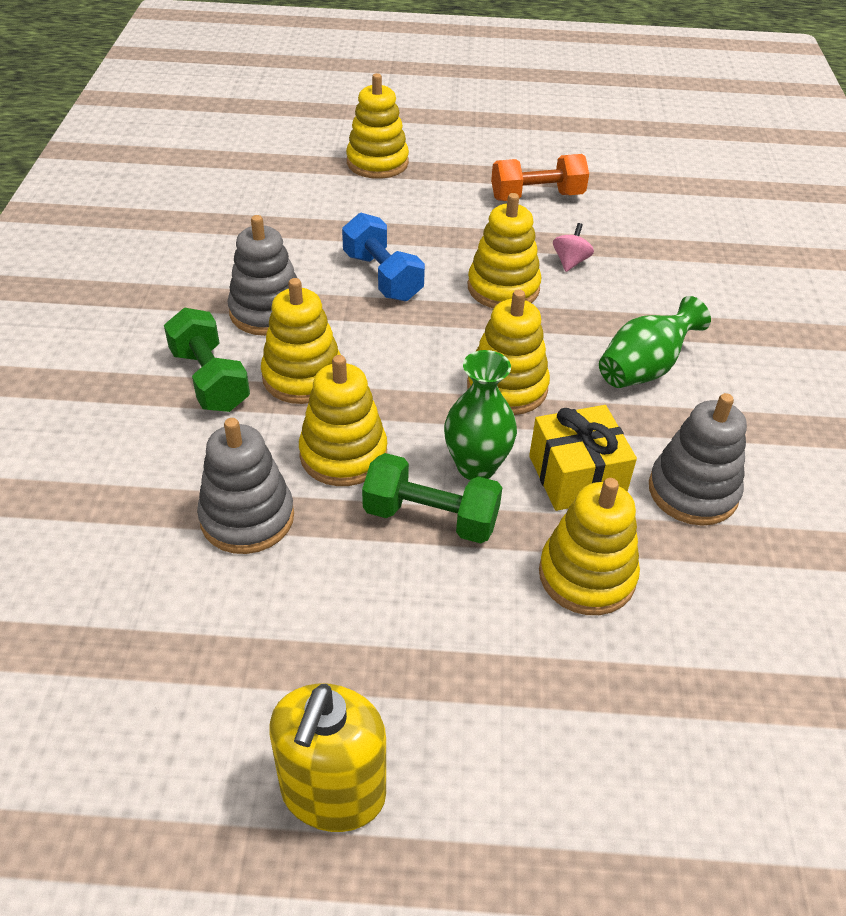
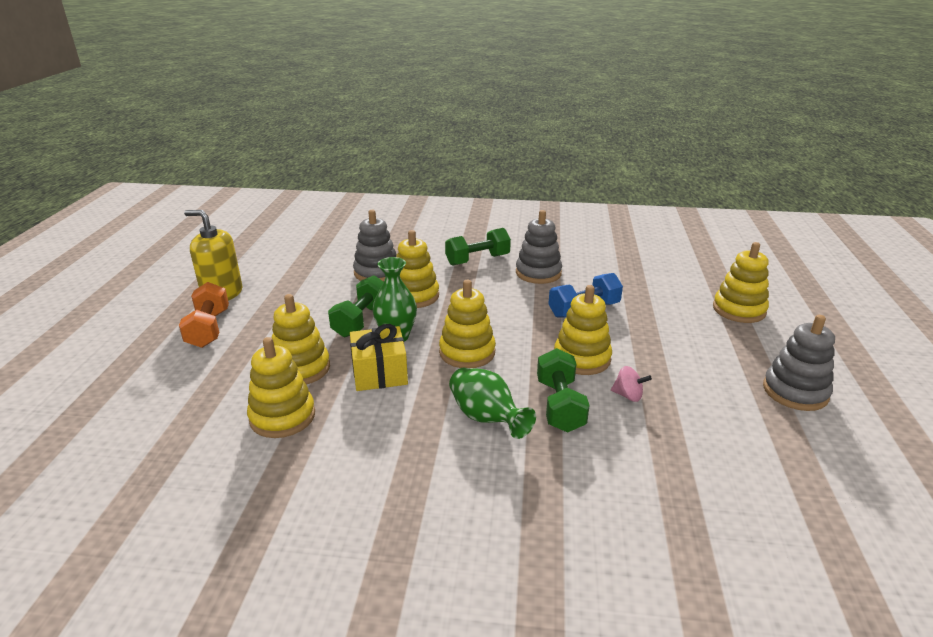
camera: 95 degrees right, 15 degrees down
yellow stacking toy [261,278,341,404] -> yellow stacking toy moved to [247,337,315,438]
orange dumbbell [491,154,589,201] -> orange dumbbell moved to [179,282,229,348]
grey stacking toy [649,393,747,526] -> grey stacking toy moved to [763,315,835,411]
none -> green dumbbell [537,348,590,432]

